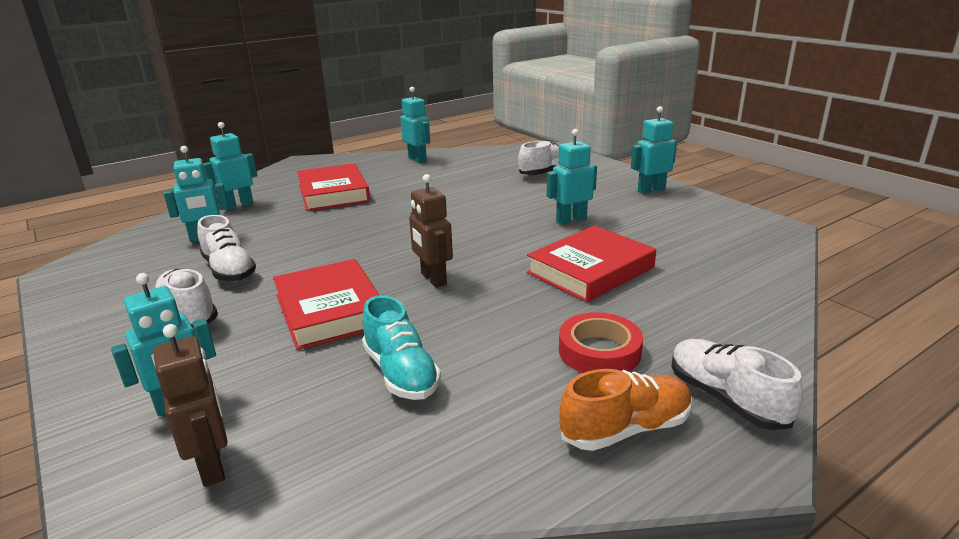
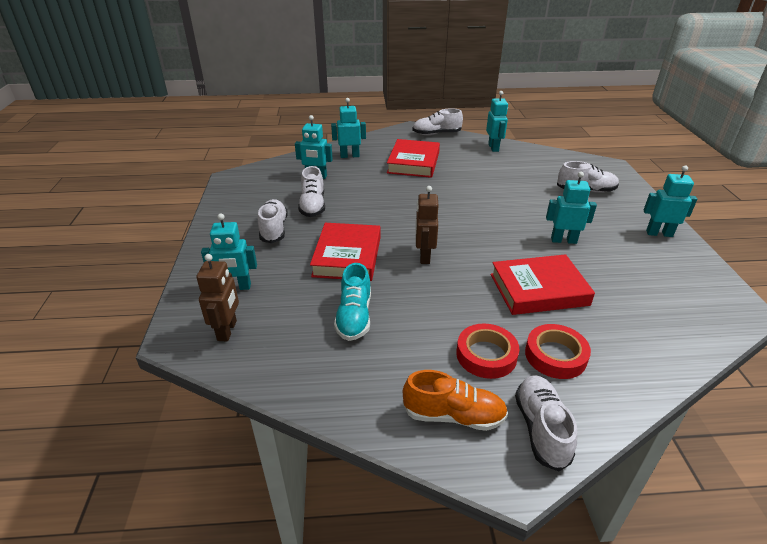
camera: 30 degrees right, 10 degrees up
none -> white shoe [412,108,463,135]
none -> red tape [525,324,591,379]

